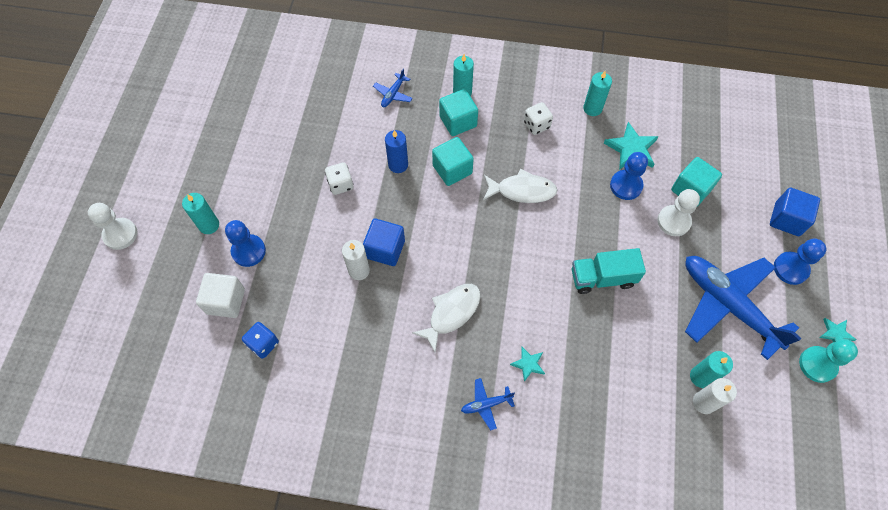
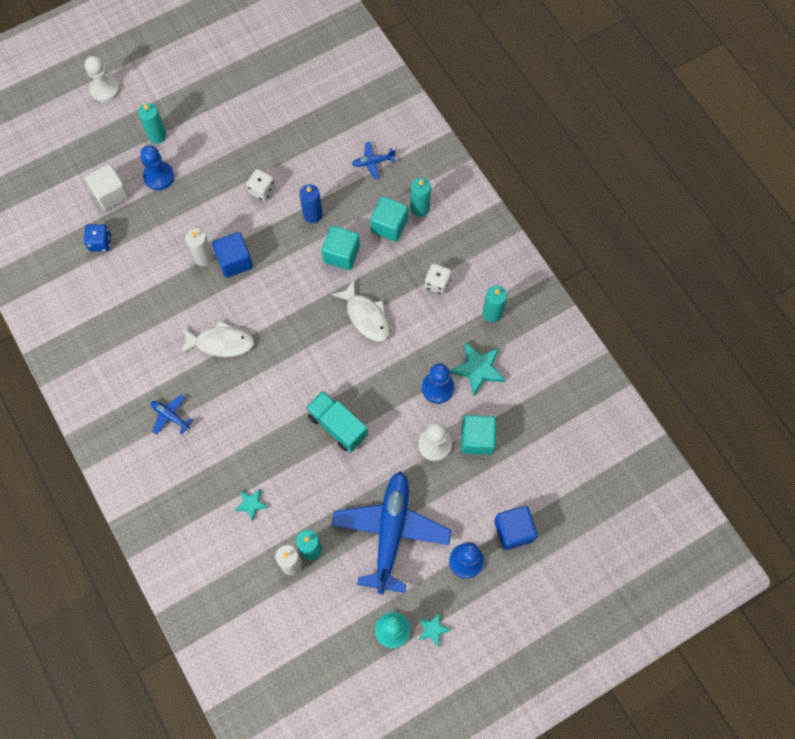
camera: 50 degrees right, 5 degrees up
turquoise star [510,347,545,382] -> turquoise star moved to [235,489,268,521]

